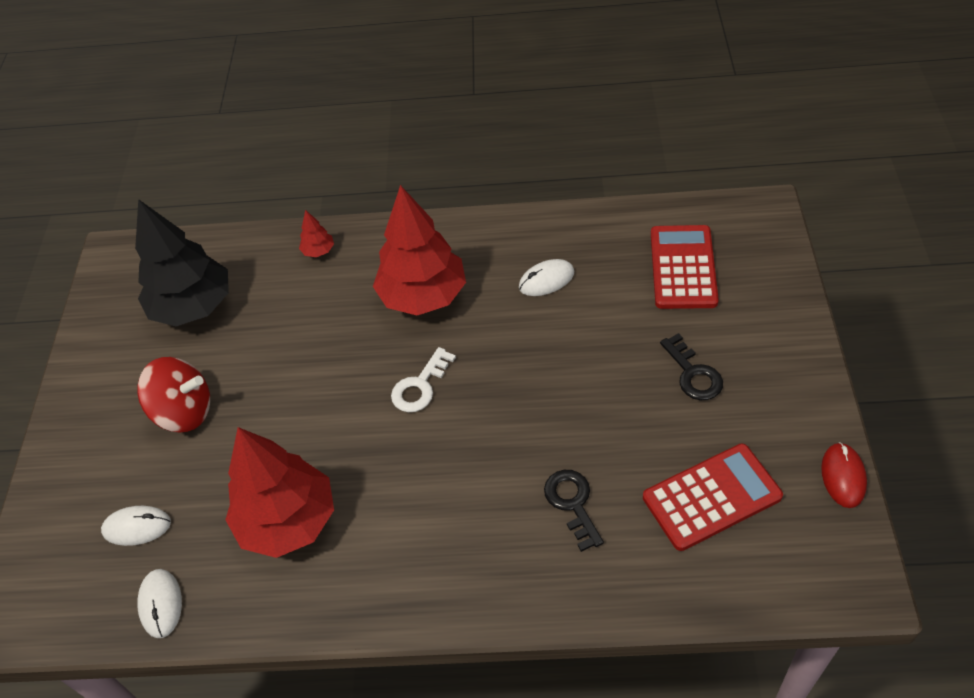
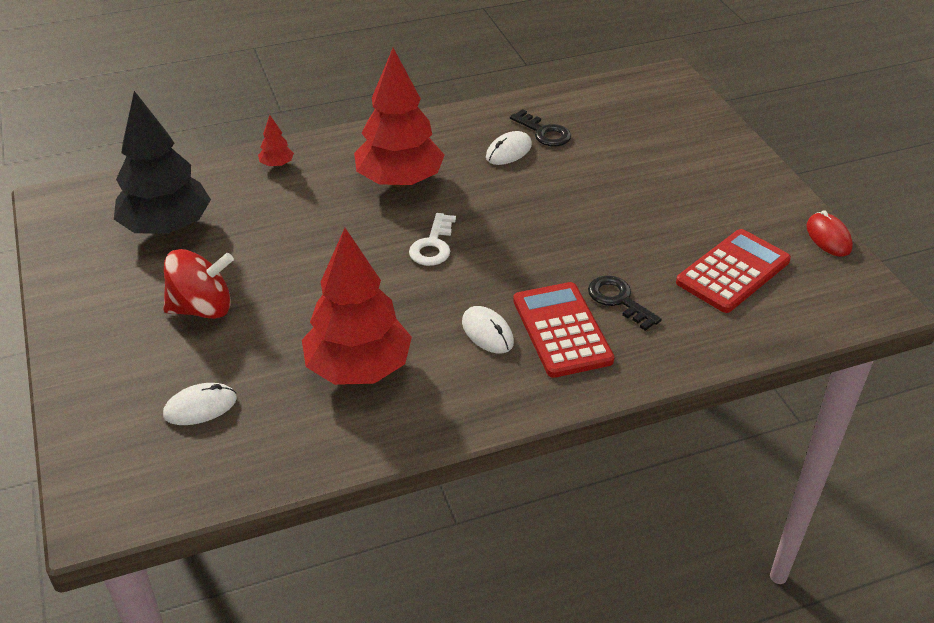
camera: 25 degrees left, 10 degrees down
white mouse [137,569,182,638] -> white mouse moved to [462,306,514,353]
red calculator [651,225,719,309] -> red calculator moved to [513,282,614,378]
black key [660,333,723,400] -> black key moved to [510,109,571,146]

